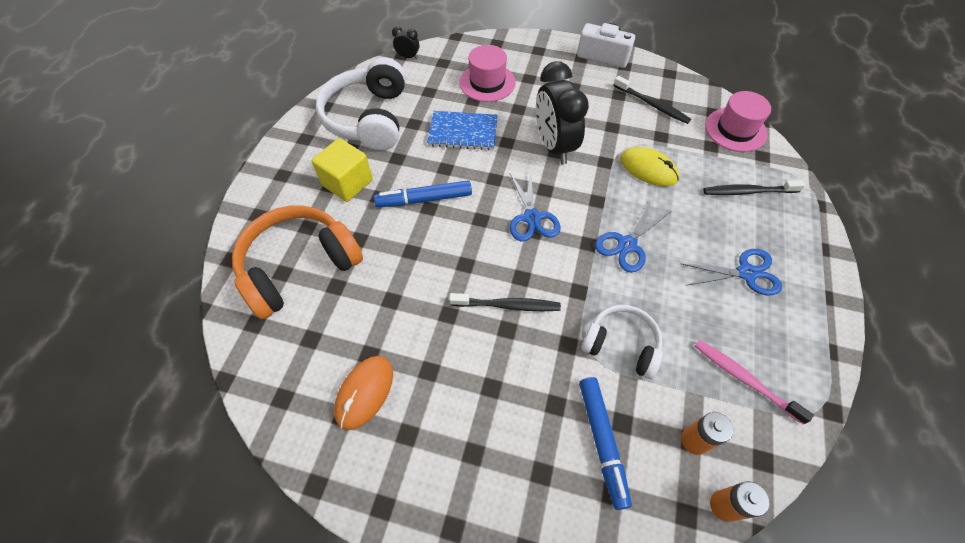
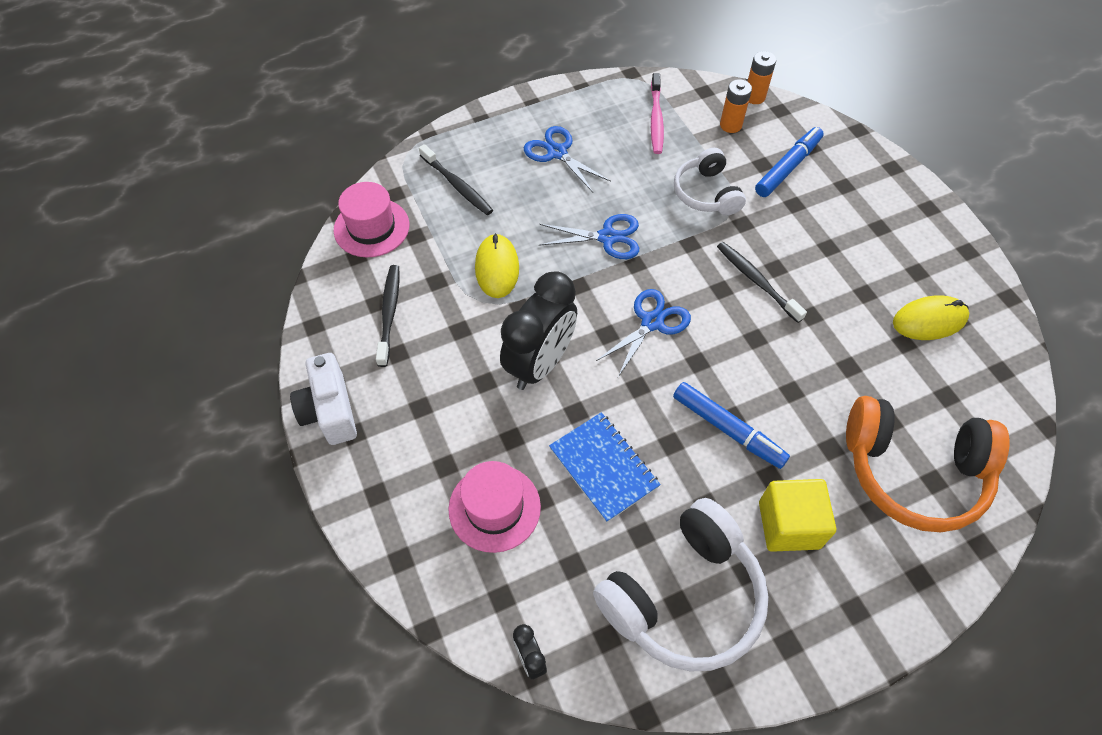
camera: 130 degrees left, 0 degrees up
orange mouse [334,356,393,430] -> yellow mouse [893,295,969,340]

